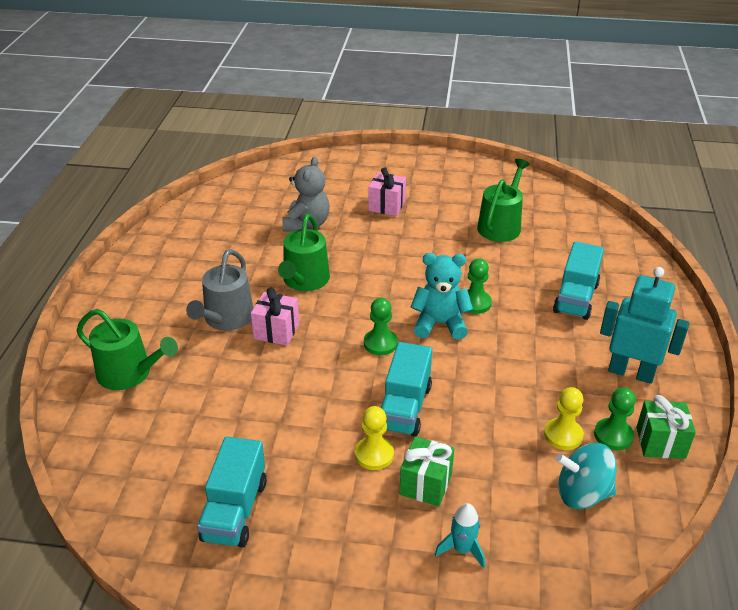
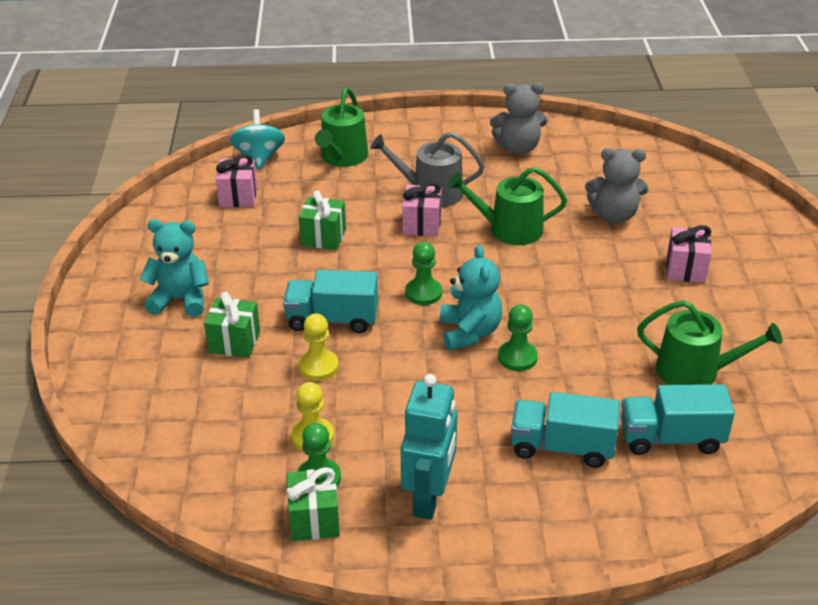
camera: 80 degrees right, 0 degrees up
turquoise truck [197,437,267,548] -> turquoise truck moved to [621,384,735,455]
yellow pawn [355,406,394,470] -> yellow pawn moved to [299,313,339,381]
turquoise rocket [435,503,485,569] -> none
turquoise spinning top [556,443,616,509] -> turquoise spinning top moved to [230,109,285,170]
none -> turquoise teddy bear [140,219,209,317]
none -> pink gift [216,154,257,207]
none -> green gift [299,191,346,250]
none -> grey teddy bear [490,82,548,154]

